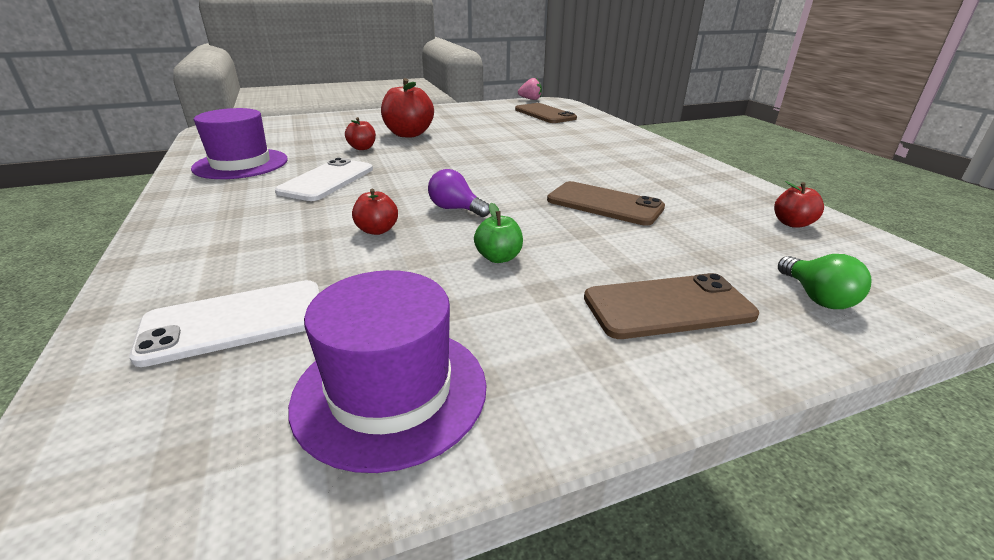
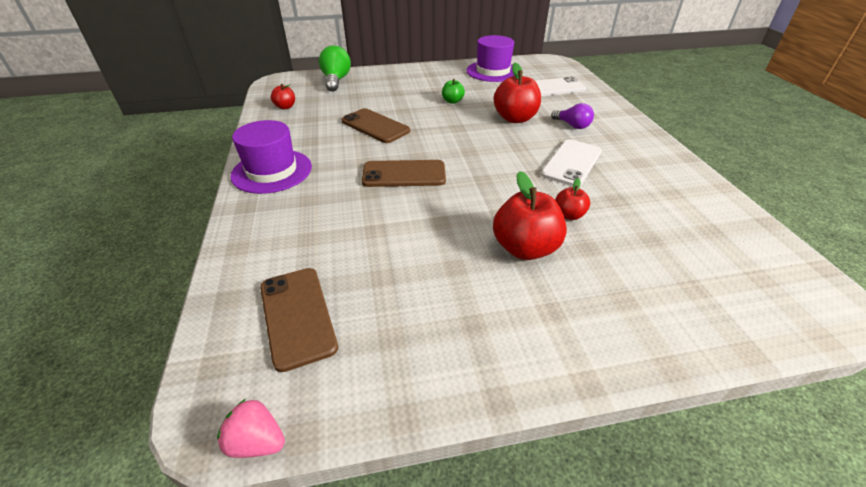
camera: 170 degrees left, 10 degrees up
purple hat [191,108,288,179] -> purple hat moved to [230,120,312,194]
red apple [352,189,398,235] -> red apple [494,62,541,123], size x1.89
purple light bulb [428,169,490,217] -> purple light bulb moved to [551,103,594,129]
brown phone [584,273,759,339] -> brown phone moved to [362,160,446,187]
green light bulb [778,254,872,309] -> green light bulb [319,45,351,92], size x1.53

